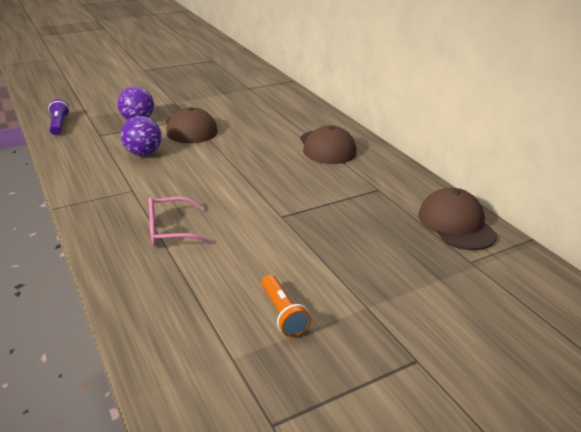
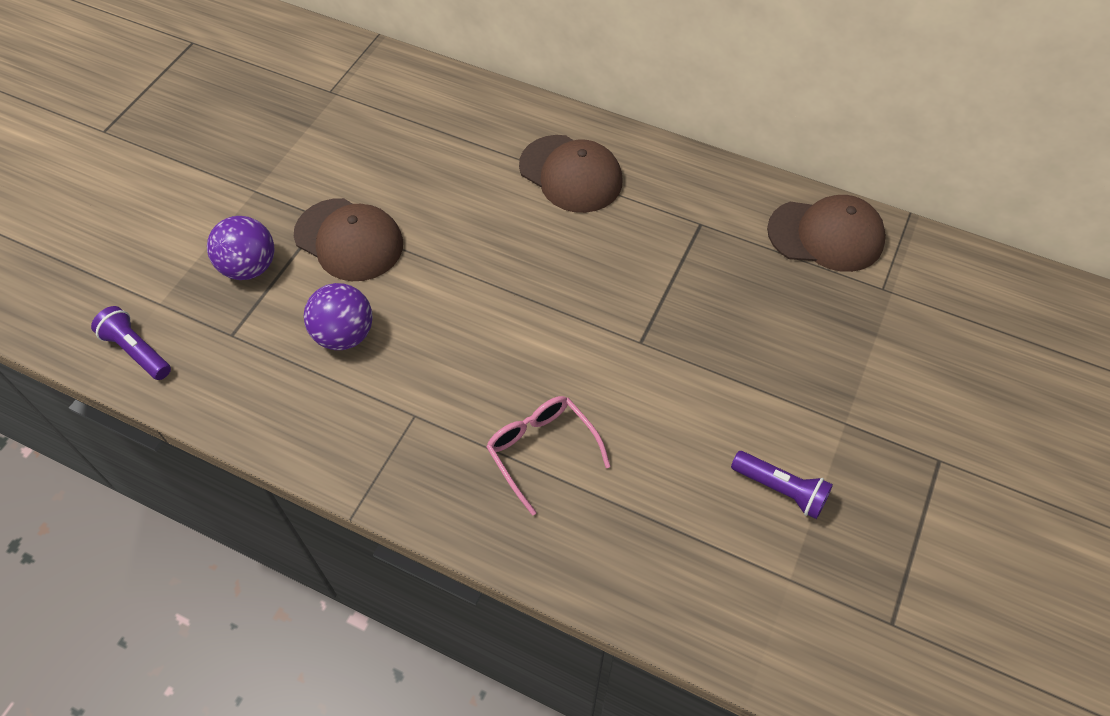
camera: 35 degrees left, 25 degrees up
pink glasses [149,197,211,246] -> pink glasses turned 105 degrees clockwise [486,396,611,516]
orange flashlight [261,275,311,337] -> purple flashlight [731,451,833,519]
brown cap [418,188,497,250] -> brown cap turned 150 degrees clockwise [767,195,886,272]

